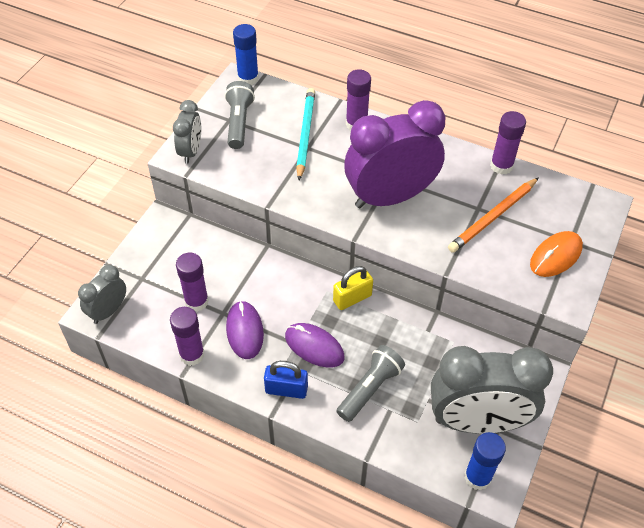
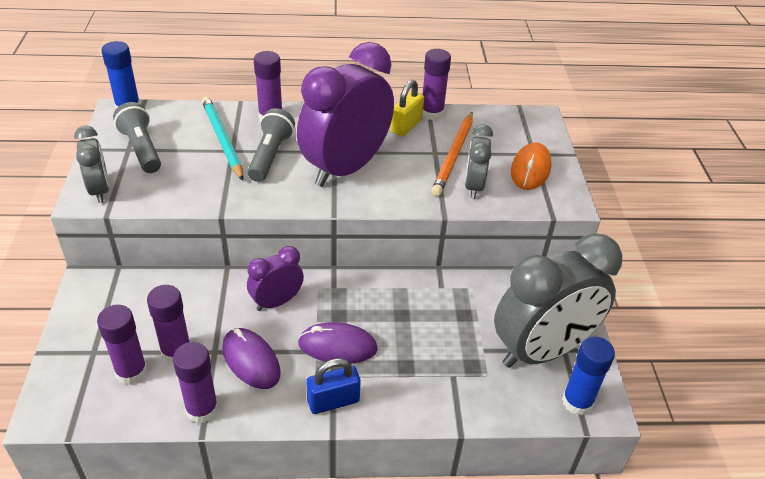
camera: 30 degrees left, 10 degrees down
grey clock [78,265,126,324] -> grey clock moved to [465,124,493,199]
yellow padlock [333,266,373,310] -> yellow padlock moved to [391,80,424,137]
grey flashlight [336,345,405,422] -> grey flashlight moved to [247,108,295,182]
none -> purple glue stick [97,305,148,385]
none -> purple clock [247,246,304,311]

